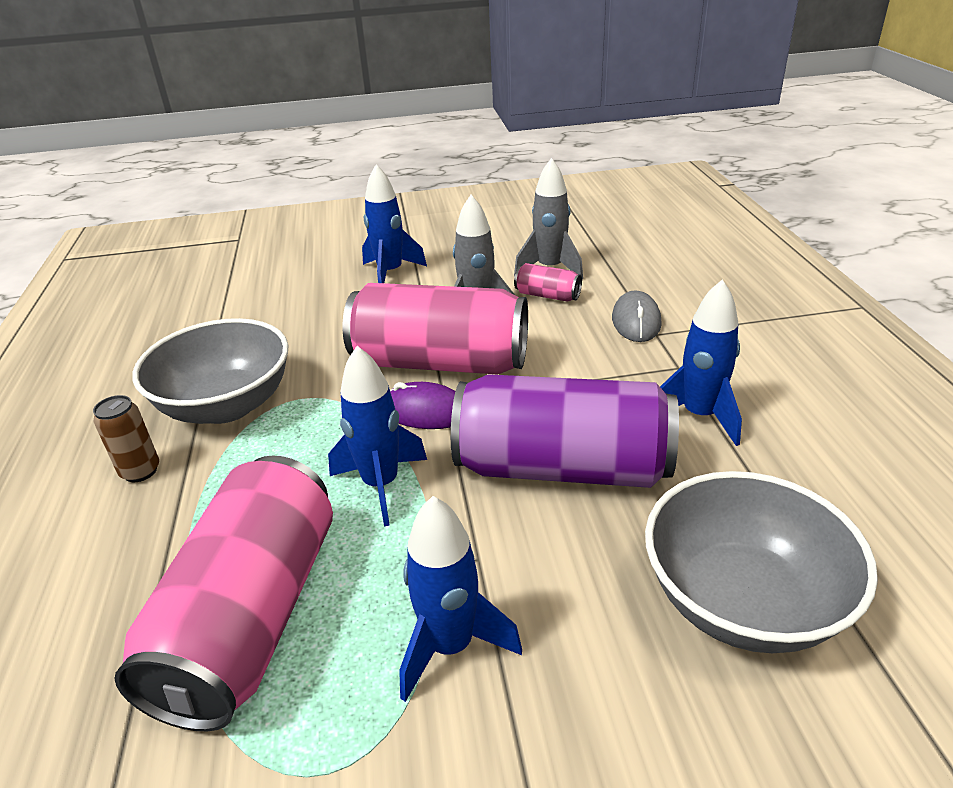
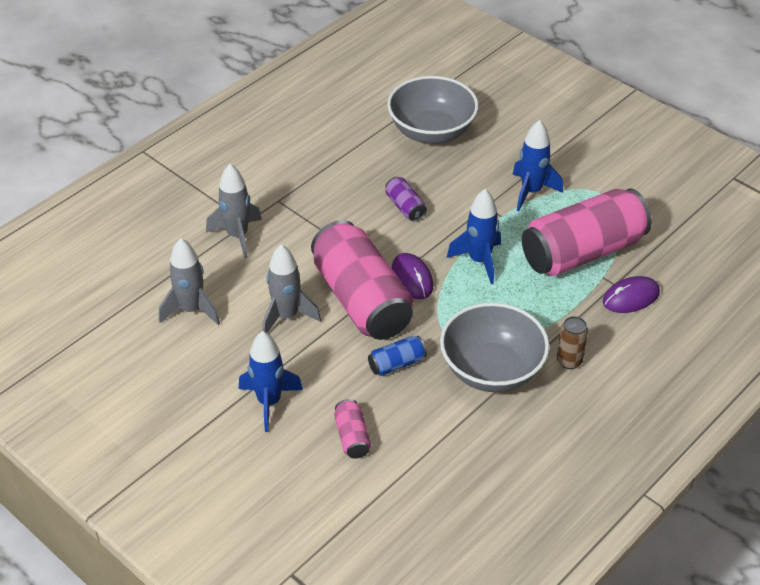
camera: 130 degrees left, 10 degrees up
purple can [451,374,679,488] -> purple can [386,177,427,221], size x0.42
pink can [514,263,582,301] -> pink can moved to [334,399,371,459]
grey mouse [612,291,662,342] -> grey rocket [206,164,262,258]
blue rocket [660,279,742,446] -> none
none -> blue can [368,336,427,376]
none -> purple mouse [603,276,660,313]

